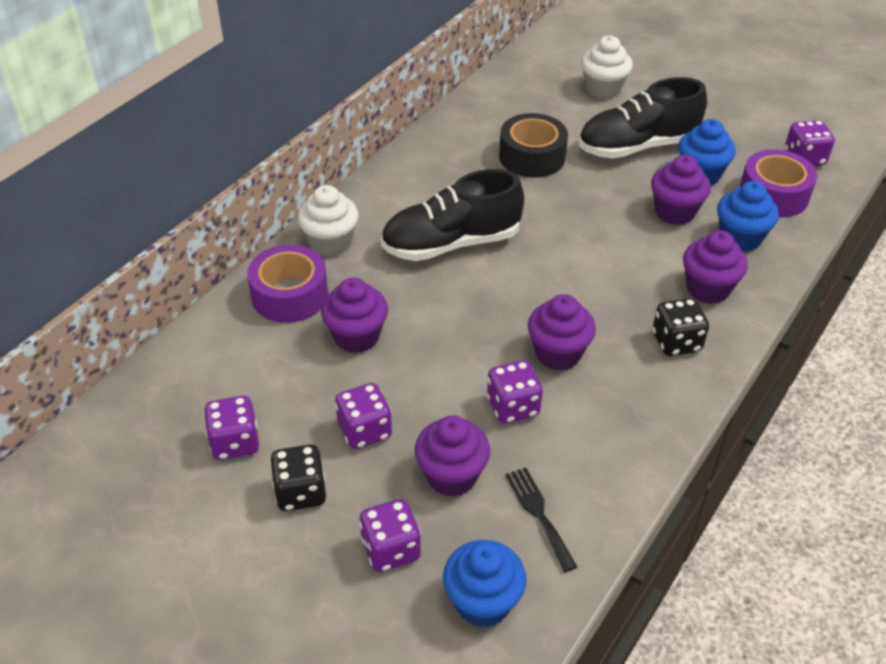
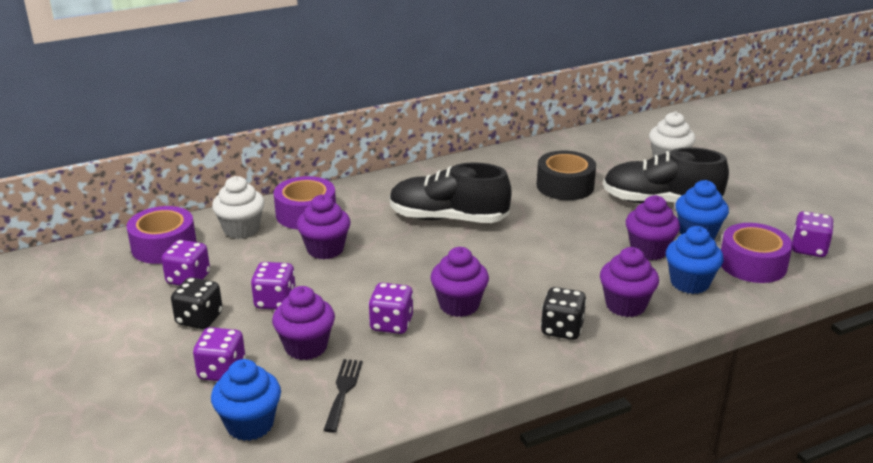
camera: 30 degrees right, 15 degrees down
white cupcake [297,185,359,257] -> white cupcake moved to [212,176,265,239]
none -> purple tape [126,206,197,264]

